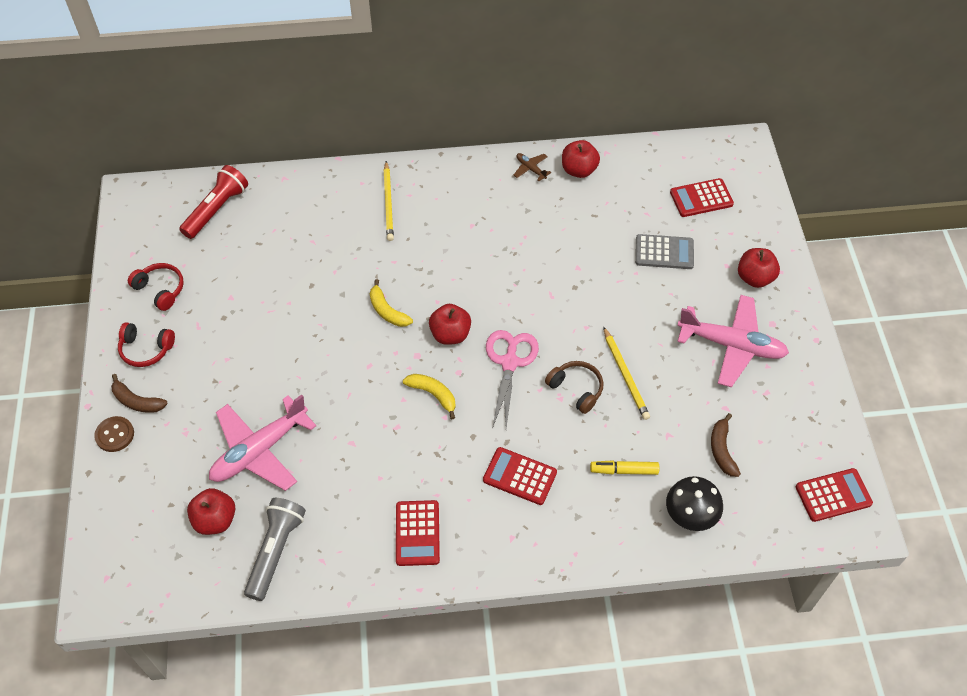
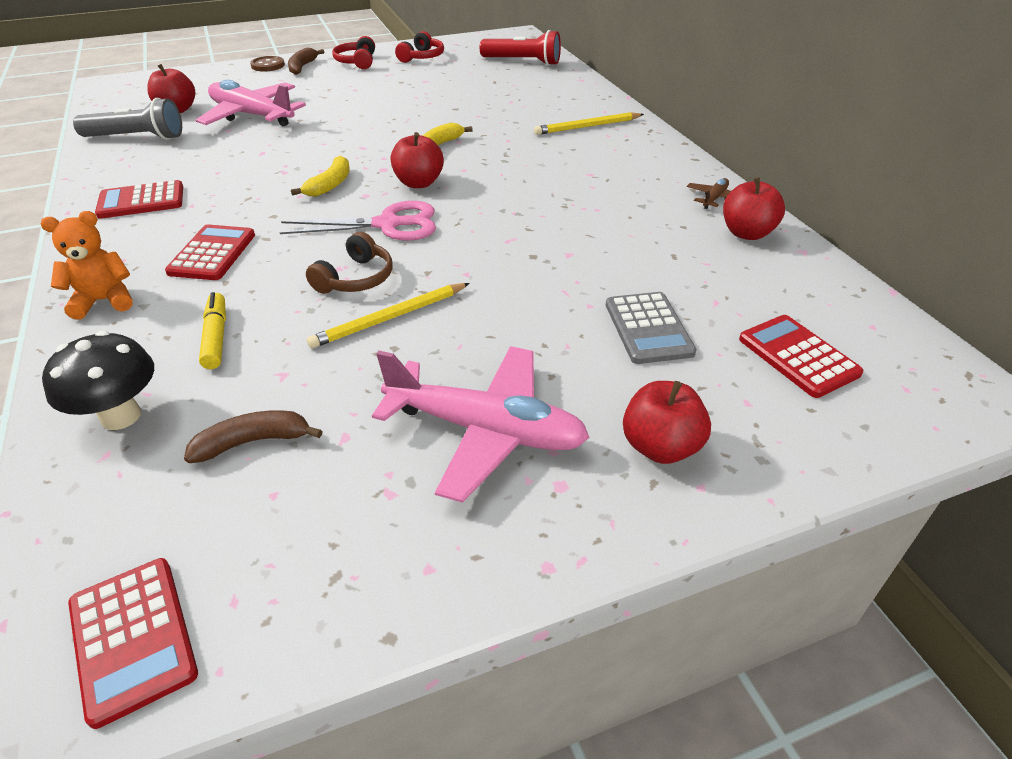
camera: 75 degrees right, 15 degrees down
pink plane [677,295,789,388] -> pink plane turned 75 degrees counterclockwise [372,346,590,503]
none -> orange teddy bear [40,211,132,320]

